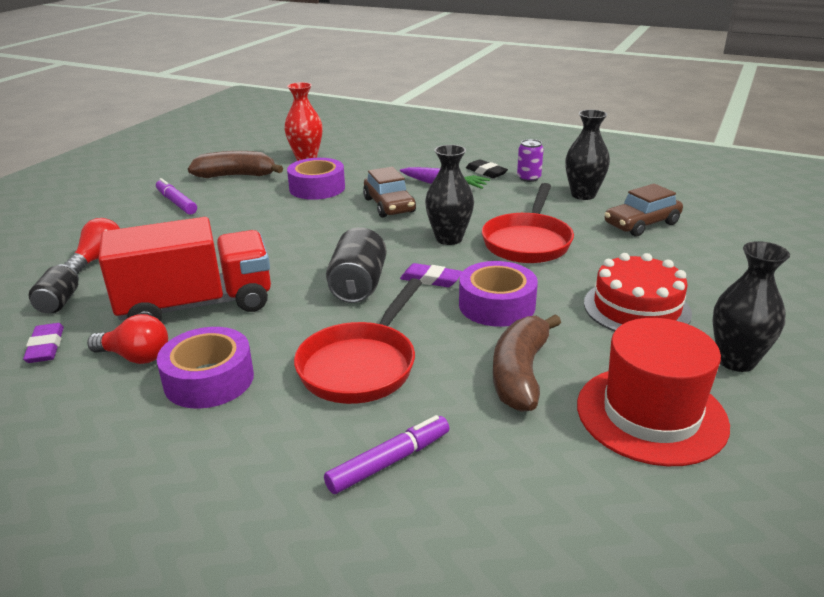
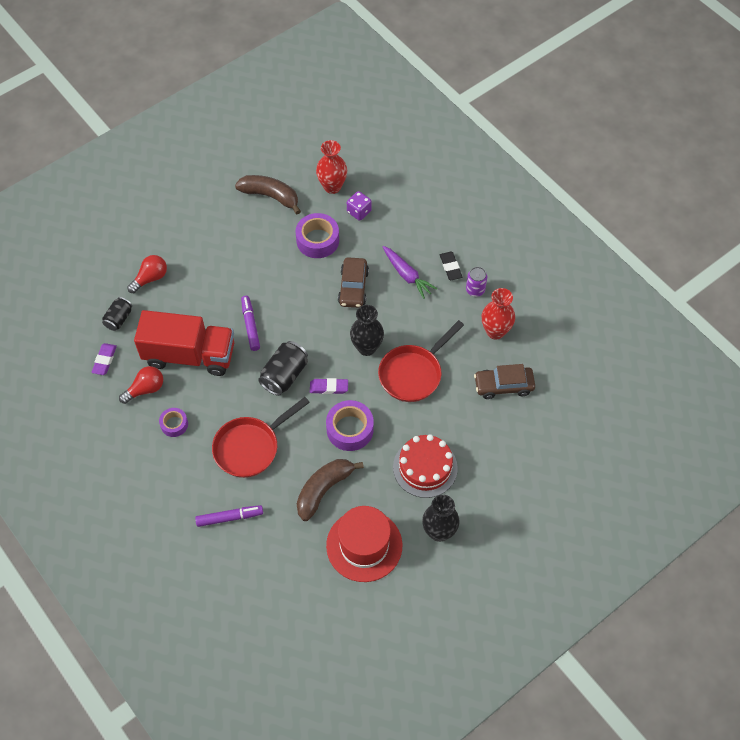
camera: 25 degrees right, 30 degrees up
red light bulb [87,314,168,364] -> red light bulb turned 75 degrees counterclockwise [119,366,163,404]
purple marker [156,178,197,215] -> purple marker moved to [241,296,260,351]
purple tape [157,327,254,409] -> purple tape [159,408,188,437], size x0.58
purple eraser [400,263,462,287] -> purple eraser turned 45 degrees counterclockwise [310,378,348,394]
black vase [565,110,610,200] -> red vase [482,288,515,340]
none -> purple dice [347,191,372,221]

